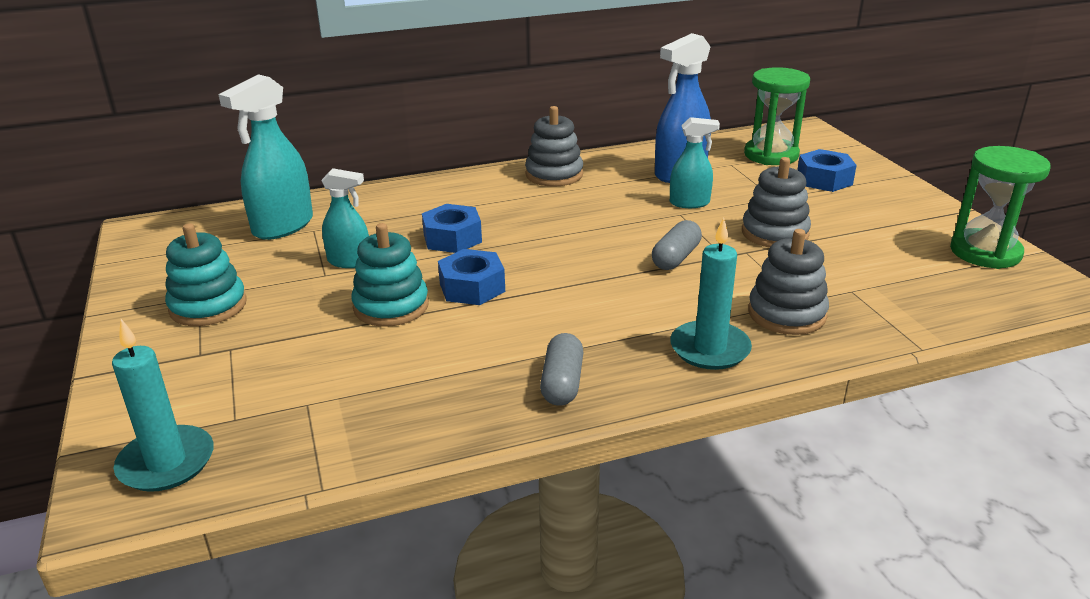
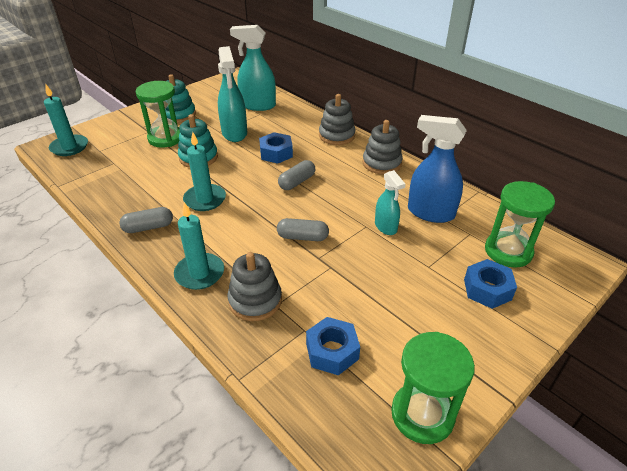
camera: 65 degrees right, 10 degrees up
turquoise spray bottle [321,168,369,268] -> turquoise spray bottle [218,46,247,142], size x1.66
blue nut [438,249,505,305] -> blue nut moved to [306,317,360,376]
grey stacking toy [742,157,811,248] -> grey stacking toy moved to [319,94,355,145]
none -> green hourglass [136,81,180,148]
none -> turquoise candle [183,132,226,211]
none -> grey capsule [278,160,315,190]

